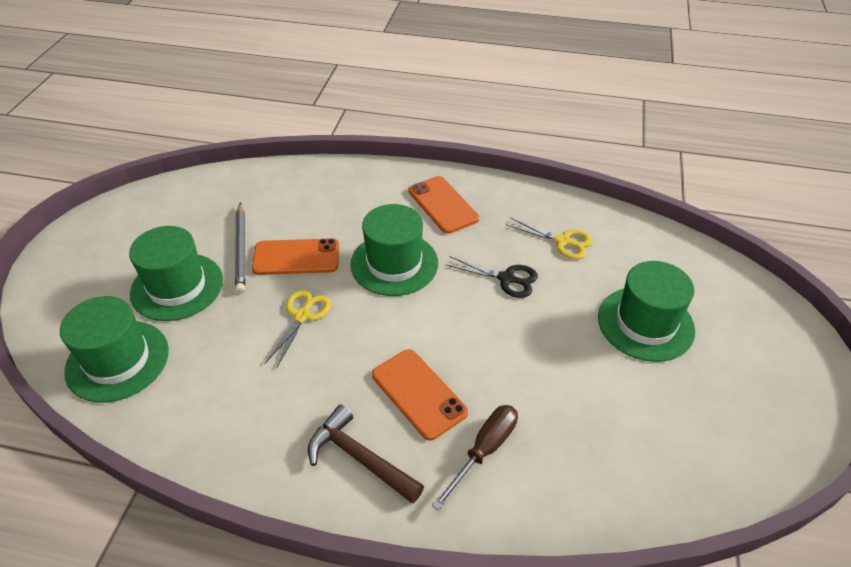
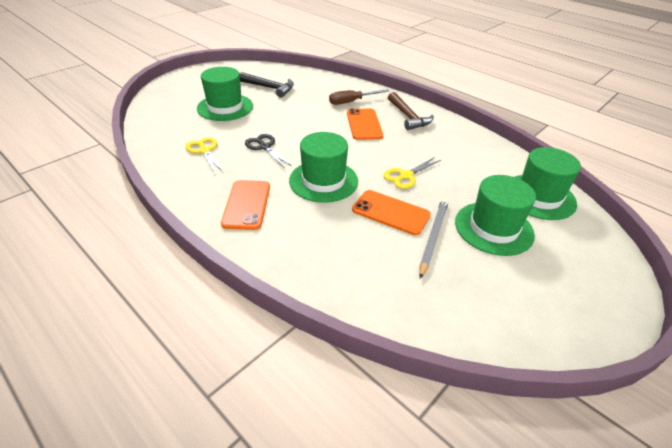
camera: 150 degrees left, 5 degrees down
none -> black hammer [240,72,294,98]

